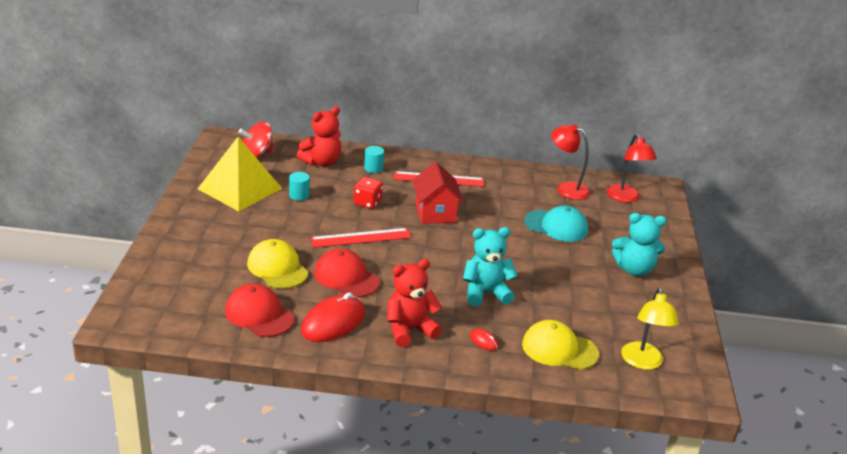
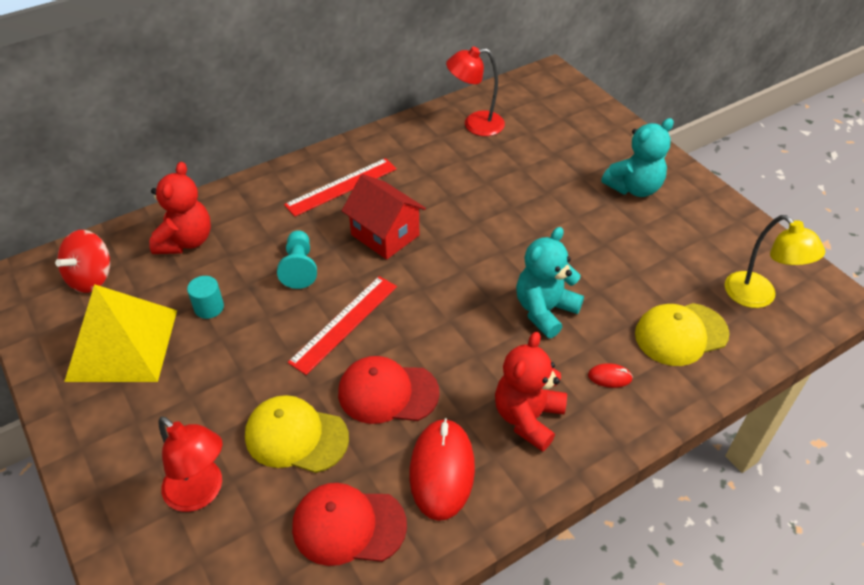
camera: 35 degrees left, 15 degrees up
red dice [354,177,383,209] -> turquoise pawn [277,230,317,289]
turquoise cylinder [364,146,384,173] -> none
turquoise cap [524,206,588,242] -> none
red lamp [607,134,657,202] -> red lamp moved to [158,416,222,512]

